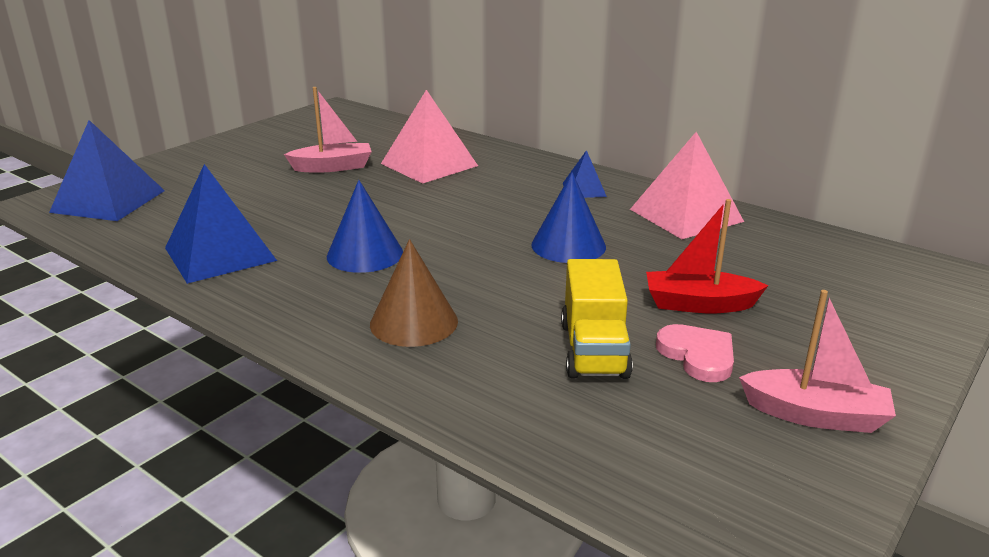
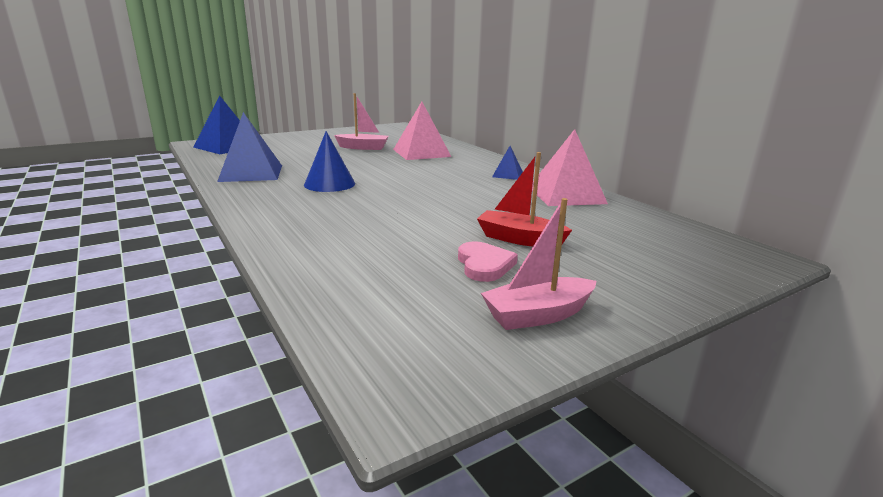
camera: 20 degrees right, 5 degrees down
brown cone [370,239,458,347] -> none
blue cone [531,172,606,263] -> none
yellow truck [561,259,633,379] -> none
pink boat [739,290,896,433] -> pink boat turned 120 degrees clockwise [481,198,597,330]

